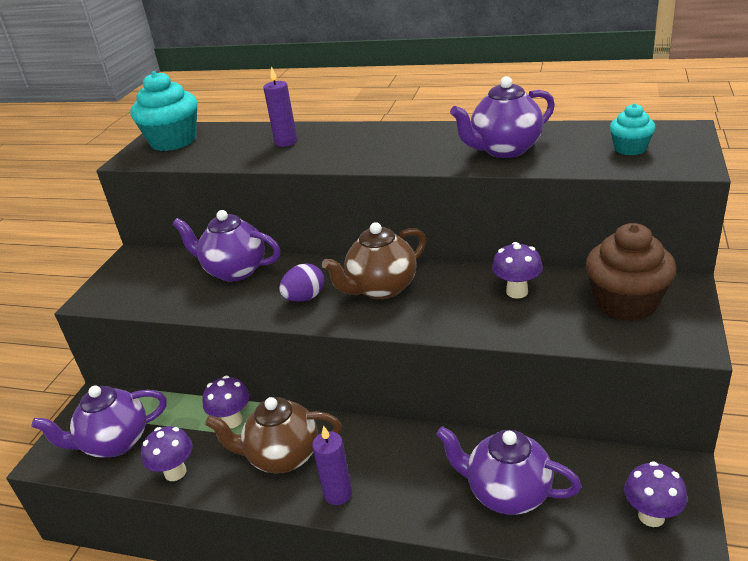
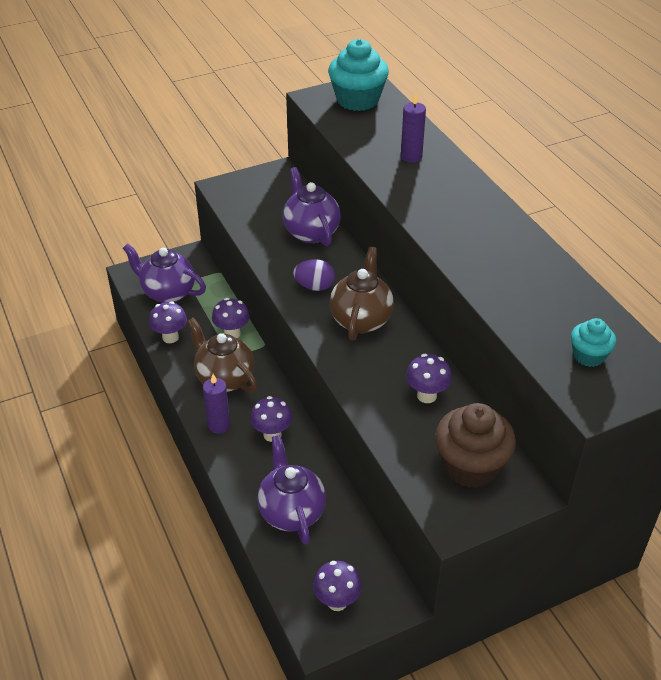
camera: 45 degrees right, 10 degrees up
brown teapot [322,222,426,299] -> brown teapot turned 90 degrees clockwise [330,247,394,340]
purple teapot [450,76,555,158] -> none
none -> purple mushroom [250,396,292,442]

